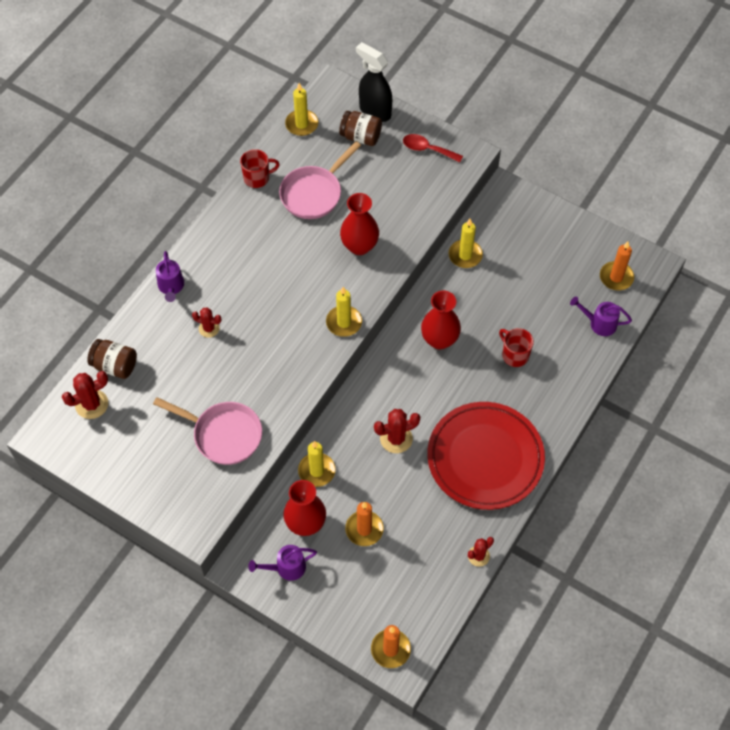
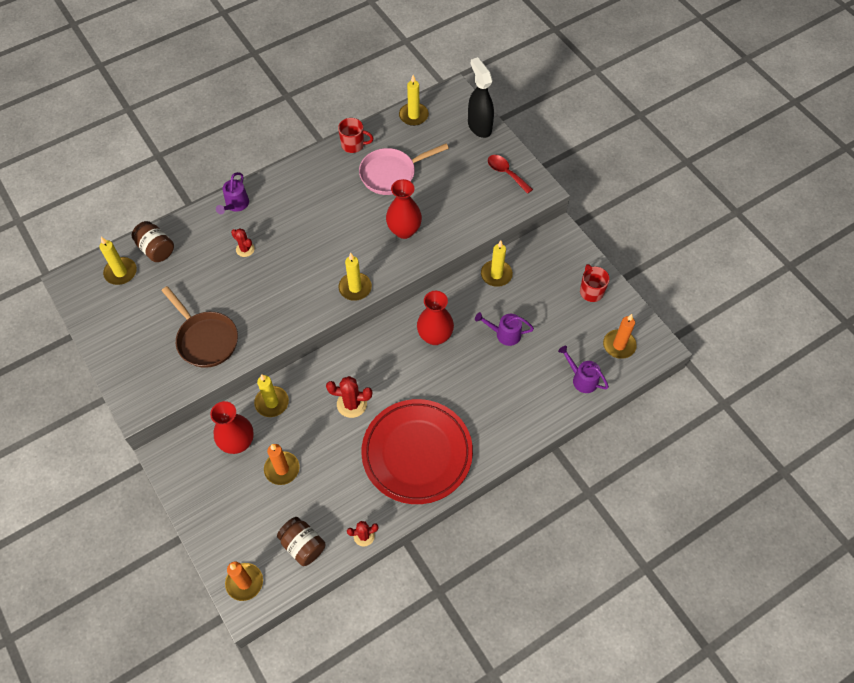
camera: 25 degrees right, 0 degrees up
red cactus [62,371,108,419] -> yellow candle [99,237,137,285]
pink pan [153,397,262,465] -> brown pan [162,286,238,368]
purple watering can [248,545,317,581] -> purple watering can moved to [475,312,534,346]
brown jar [339,111,382,146] -> brown jar moved to [277,517,325,566]
red mug [499,328,534,367] -> red mug moved to [580,264,610,302]

